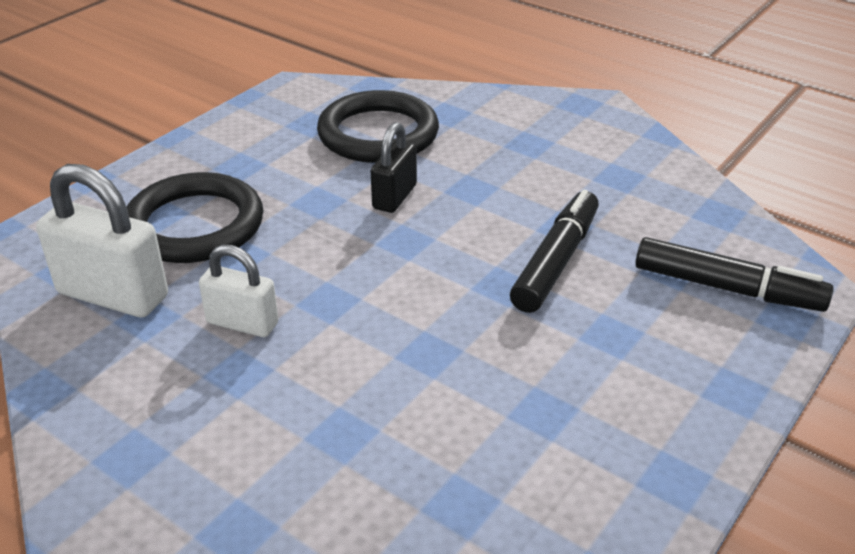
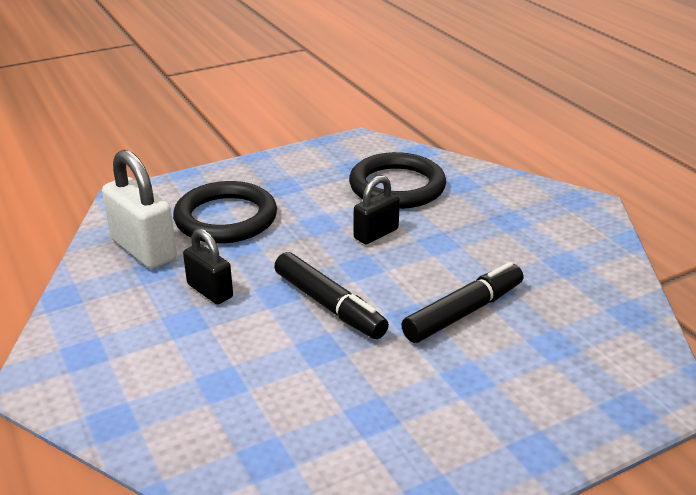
camera: 25 degrees right, 5 degrees down
white padlock [199,245,278,337] -> black padlock [183,228,233,304]
black marker [635,237,834,312] -> black marker moved to [274,252,389,339]

